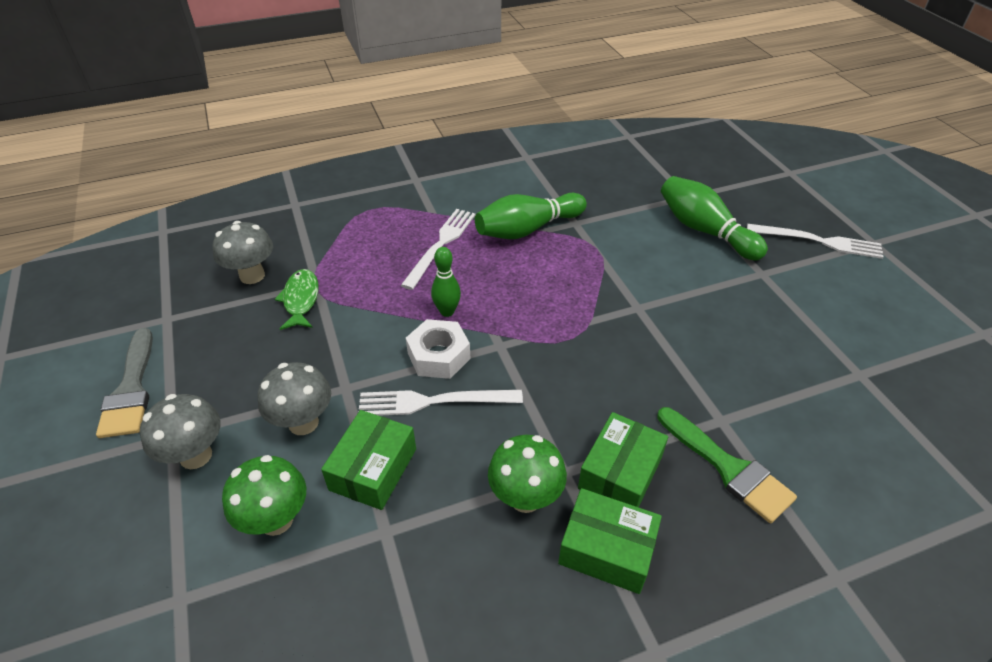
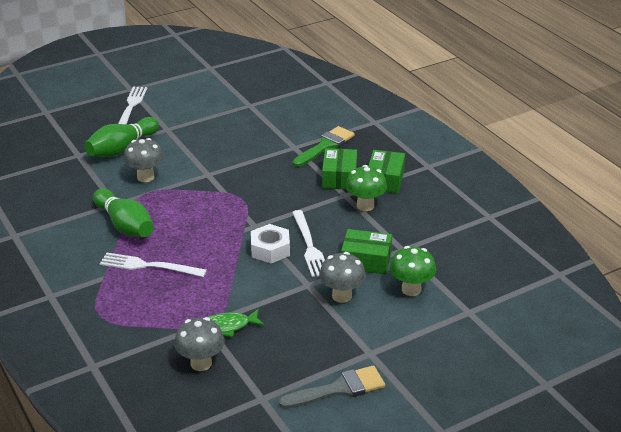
camera: 100 degrees left, 10 degrees down
grey mushroom [140,394,221,469] -> grey mushroom moved to [123,138,164,182]
green bowling pin [431,247,461,317] -> none
green box [578,412,668,507] -> green box turned 75 degrees clockwise [322,148,357,189]

